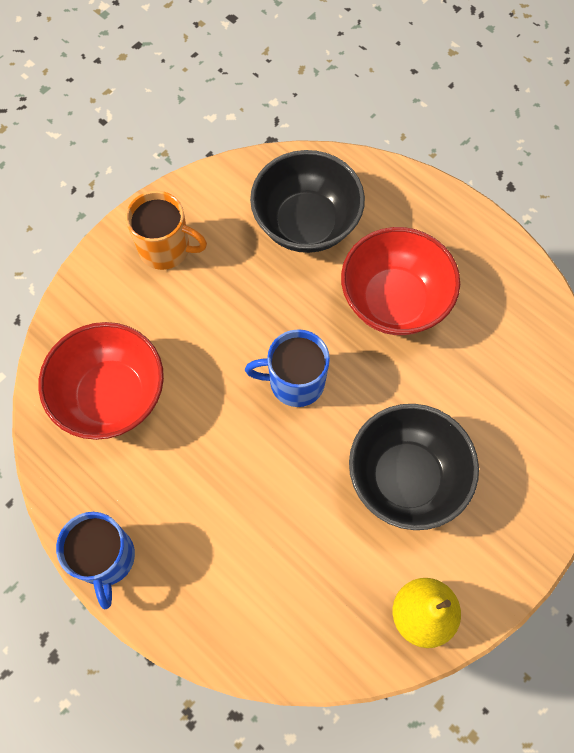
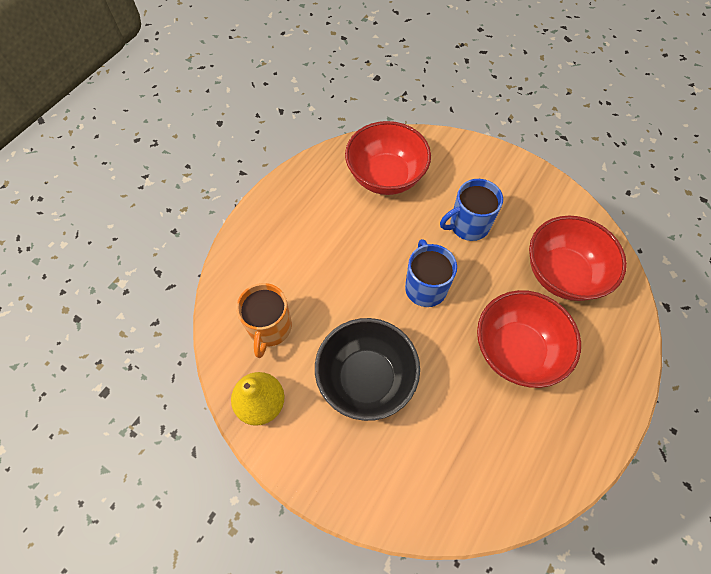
camera: 80 degrees right, 5 degrees down
blue mug [56,512,135,609] -> blue mug moved to [440,179,503,241]
orange mug [126,191,207,270] -> orange mug moved to [236,283,292,358]
black bowl [250,150,365,253] -> red bowl [529,216,627,301]

